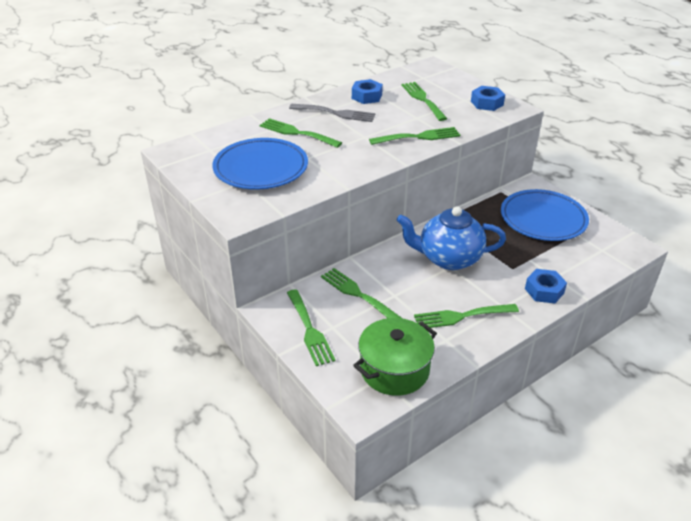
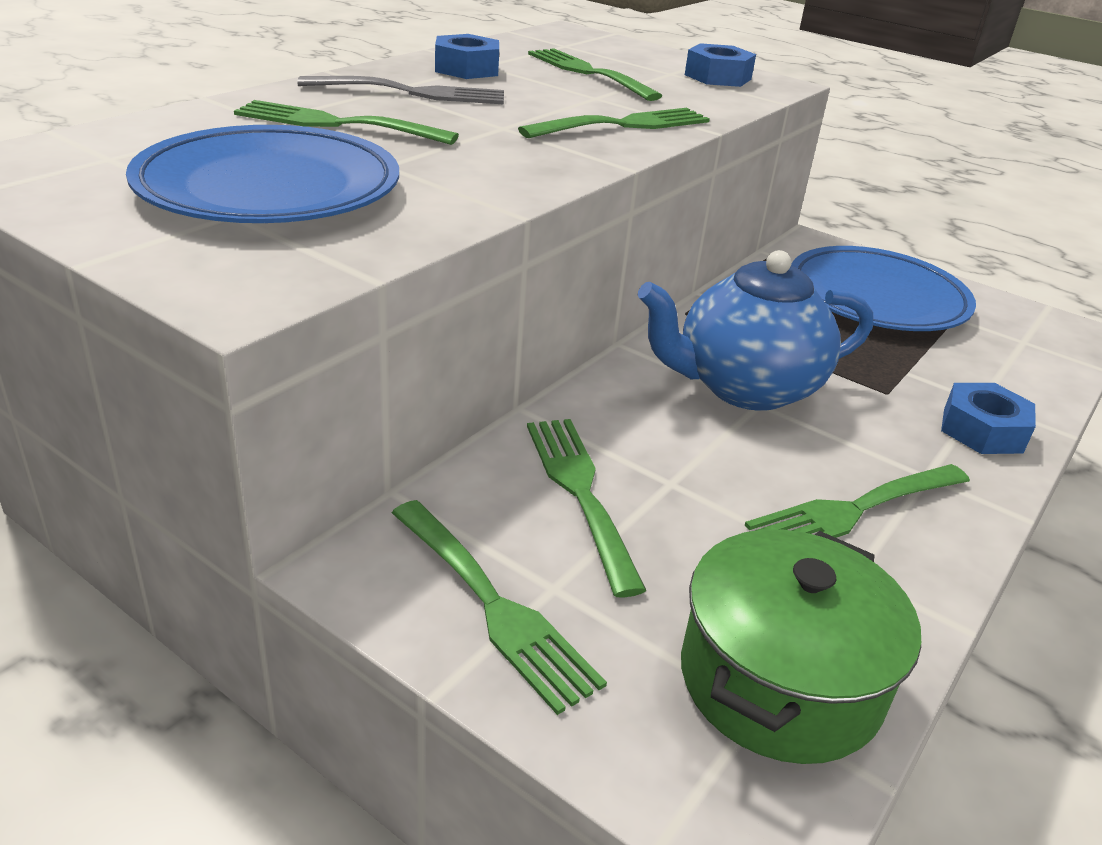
camera: 20 degrees left, 5 degrees down
green fork [321,268,403,319] -> green fork turned 45 degrees clockwise [527,419,647,597]

